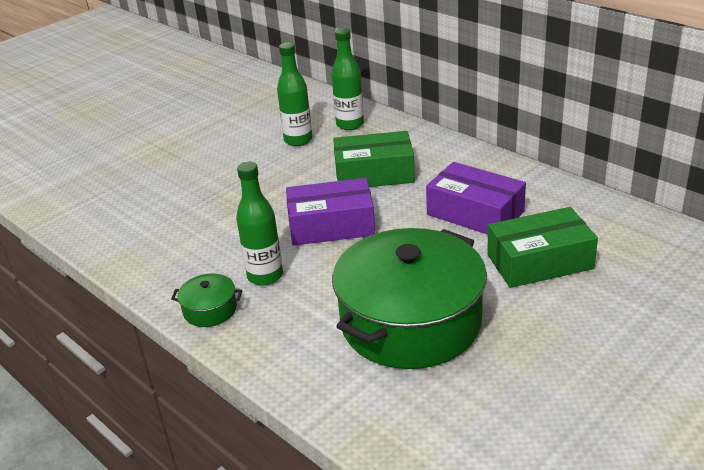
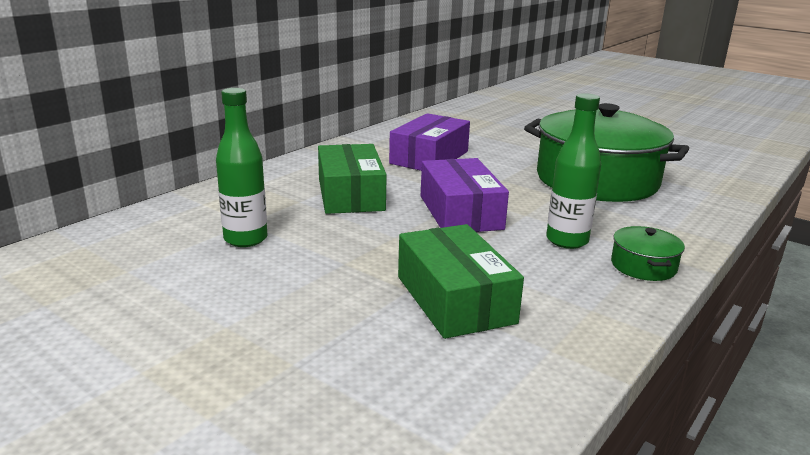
camera: 100 degrees left, 10 degrees down
green bottle [331,28,364,130] -> none
green box [487,207,598,288] -> green box moved to [398,224,524,339]

